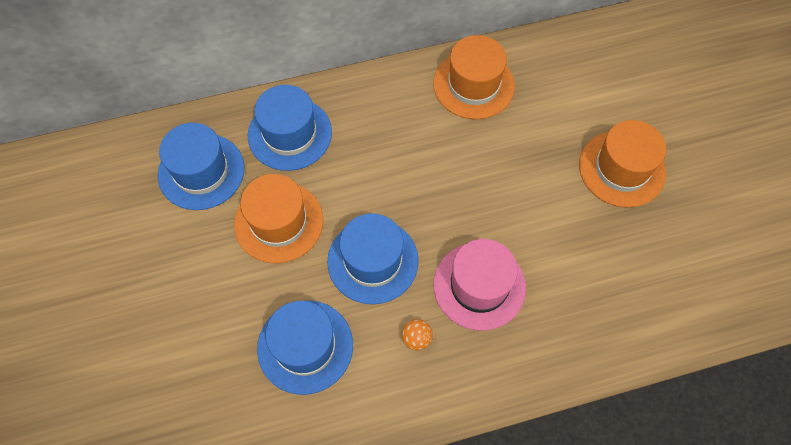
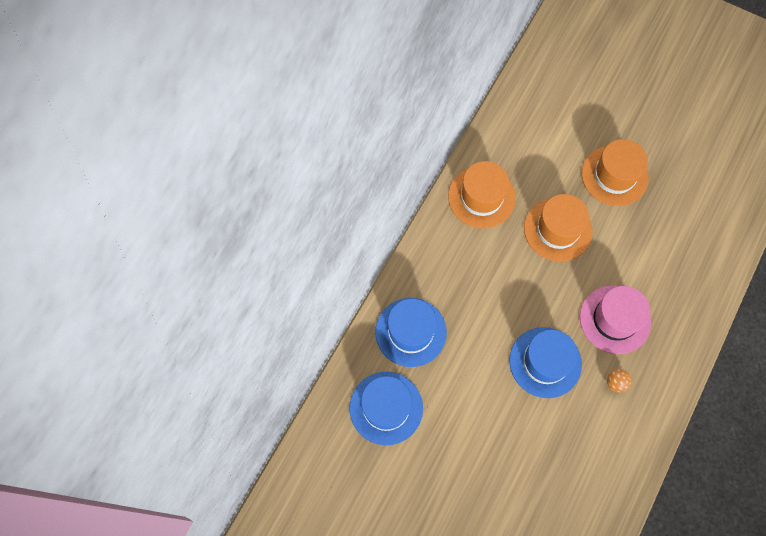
camera: 45 degrees left, 5 degrees up
orange hat [234,174,323,263] -> orange hat moved to [524,194,593,262]
blue hat [257,300,353,395] -> none

